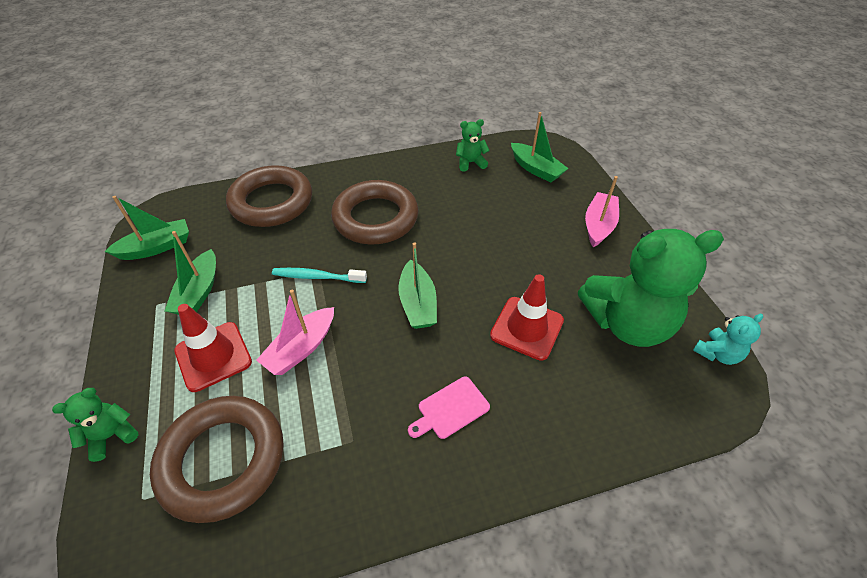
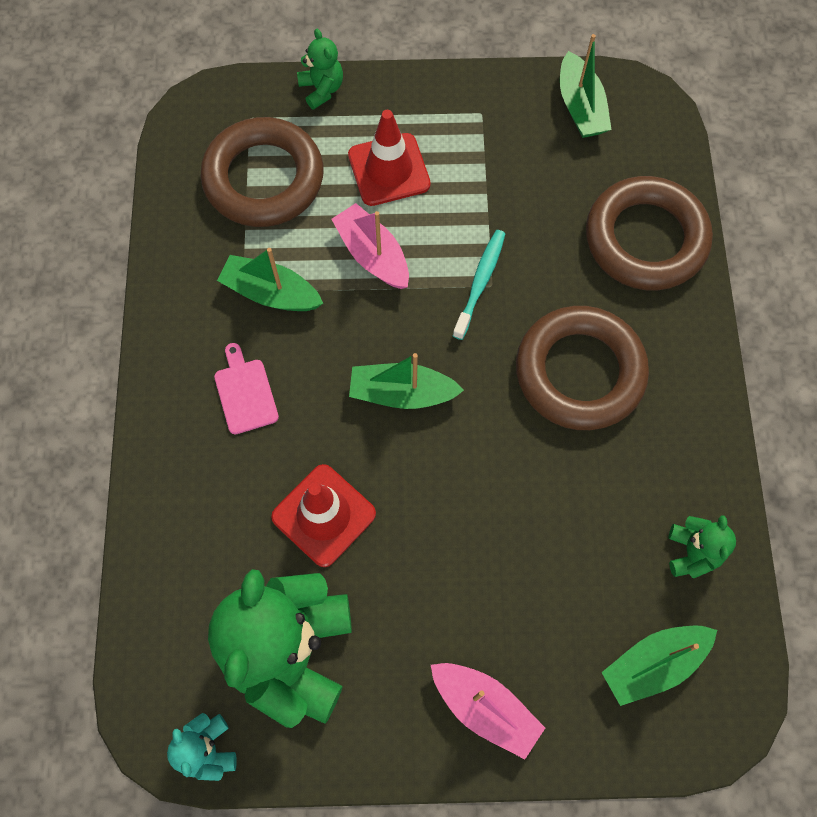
camera: 105 degrees right, 20 degrees up
green boat [165,231,216,315] -> green boat moved to [217,248,324,311]

